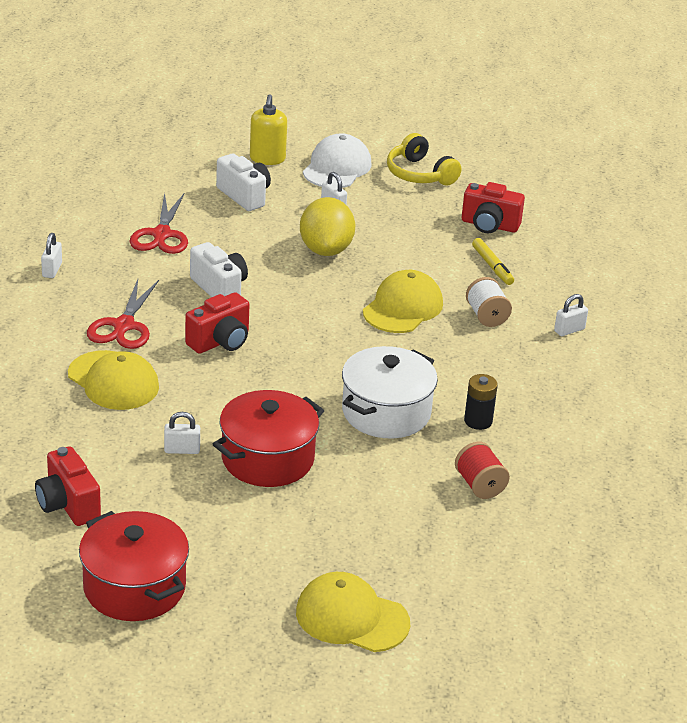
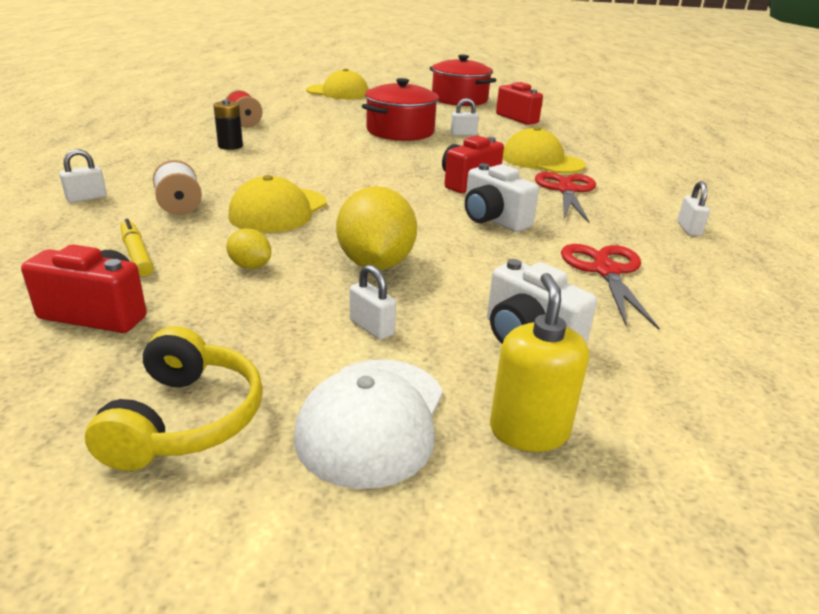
camera: 175 degrees right, 5 degrees down
white pot [342,346,438,439] -> none
yellow headphones [387,133,461,186] -> yellow headphones turned 45 degrees clockwise [85,326,263,471]
none -> yellow lemon [226,228,271,269]

